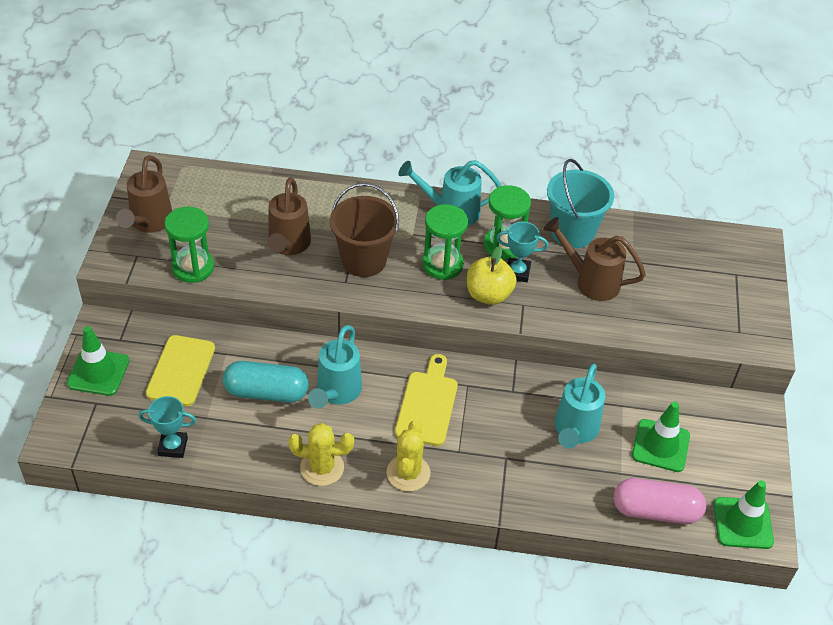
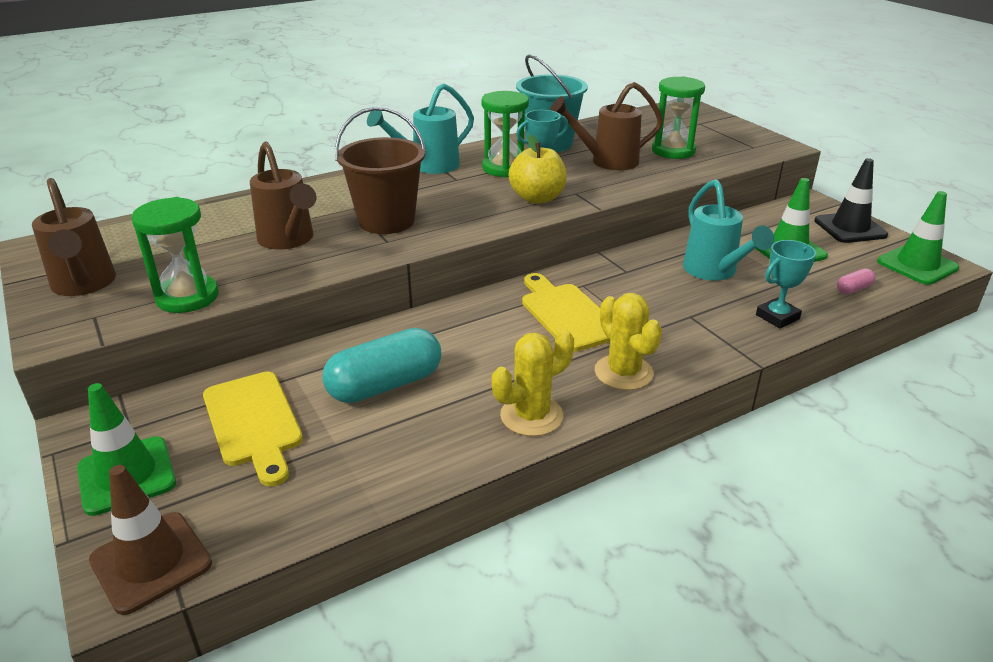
camera: 35 degrees left, 15 degrees down
turquoise trophy [139,396,196,458] -> turquoise trophy moved to [756,240,816,328]
turquoise watering can [308,325,362,409] -> none
green hourglass [422,204,468,280] -> green hourglass moved to [652,76,705,159]
pink capsule [614,478,706,524] -> pink capsule [837,268,876,294], size x0.44
none -> brown traffic cone [89,465,212,615]
none -> black traffic cone [814,158,888,243]

